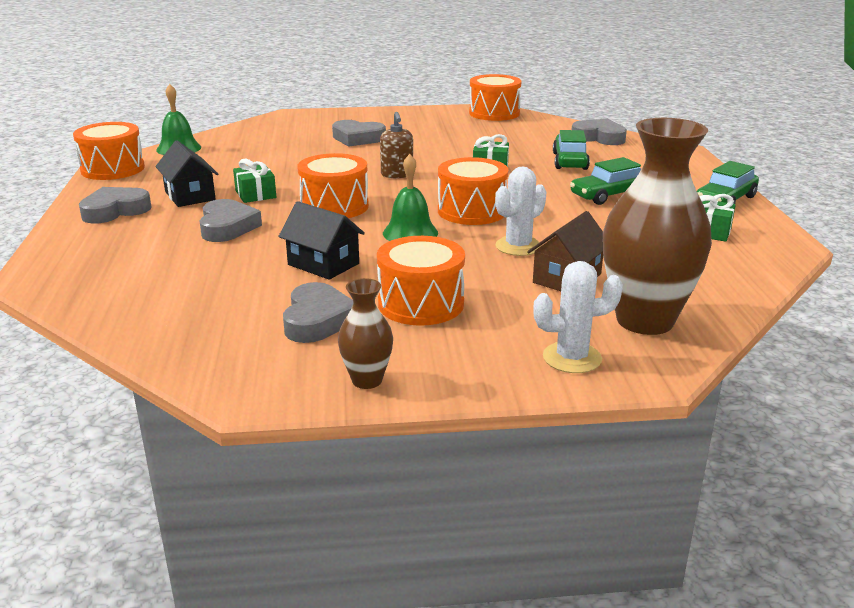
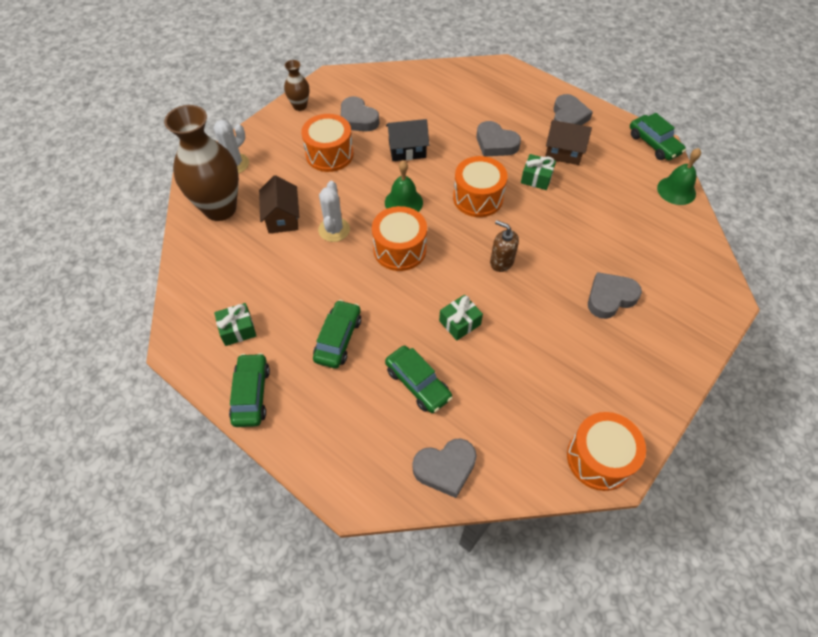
camera: 135 degrees right, 30 degrees up
orange drum [73,122,145,180] -> green car [630,113,686,160]
black house [155,140,218,207] -> brown house [545,120,592,165]

